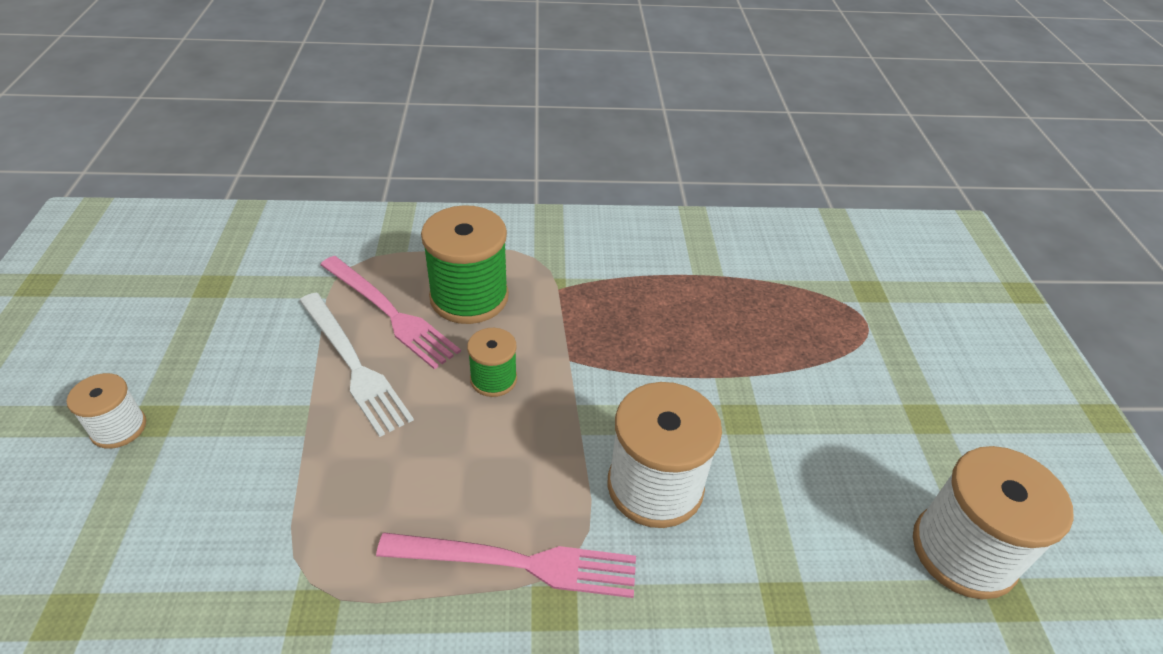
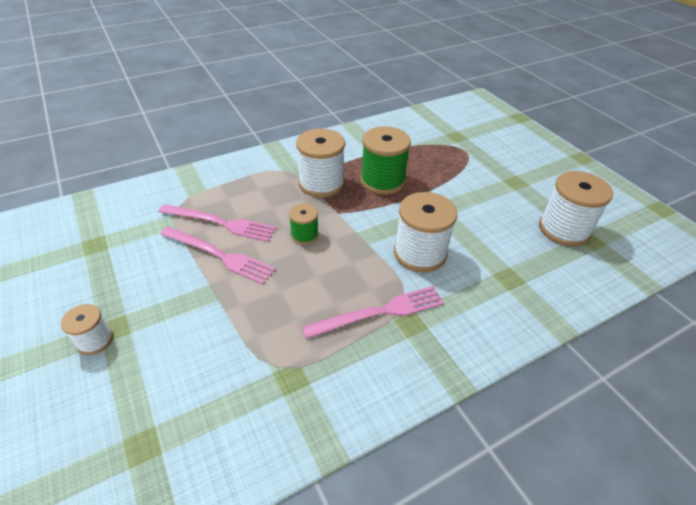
camera: 25 degrees left, 0 degrees up
white fork [299,293,414,437] -> pink fork [161,227,276,285]
green spool [421,205,509,324] -> green spool moved to [361,126,411,195]
none -> white spool [296,128,345,198]

